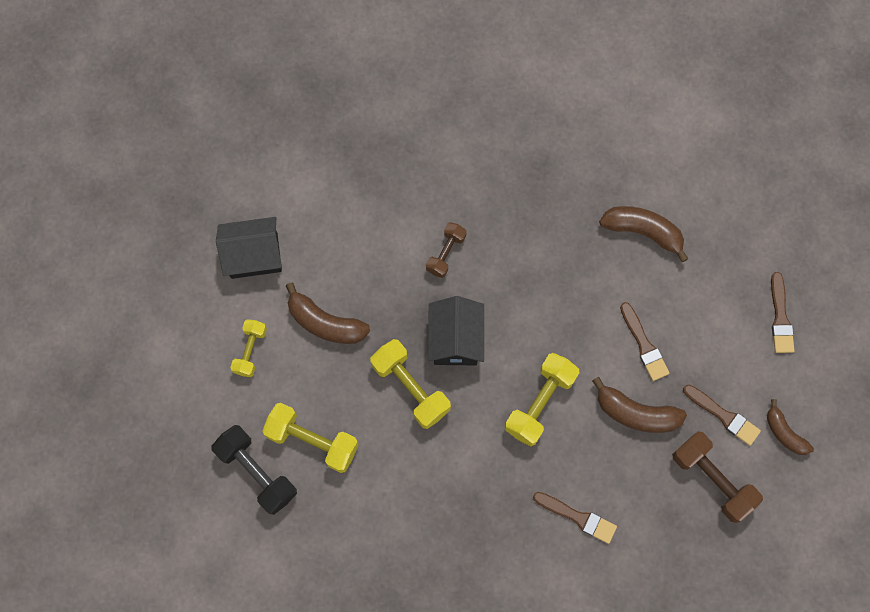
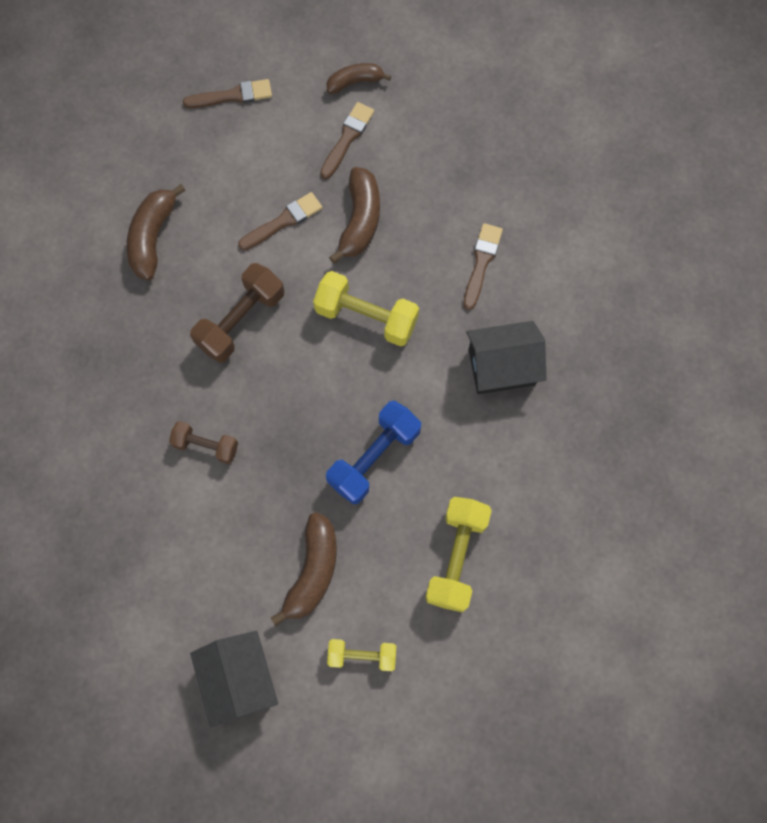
camera: 100 degrees left, 0 degrees up
black dumbbell [211,425,297,515] -> none
yellow dumbbell [370,339,451,429] -> blue dumbbell [326,401,421,505]
black house [428,296,484,365] -> black house moved to [466,321,547,394]
brown dumbbell [672,431,763,523] -> brown dumbbell moved to [190,263,284,363]
brown banana [767,399,814,455] -> brown banana turned 150 degrees counterclockwise [326,63,391,94]

